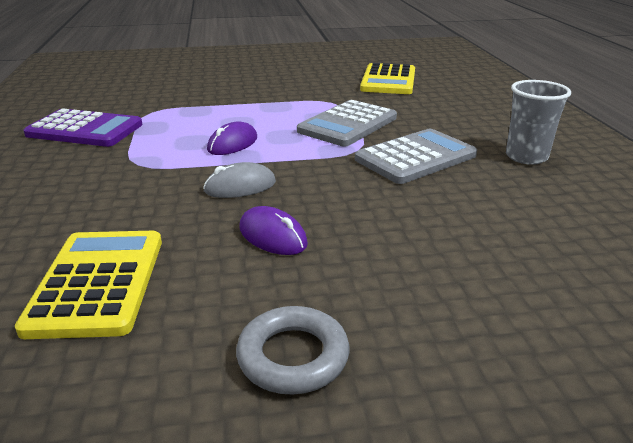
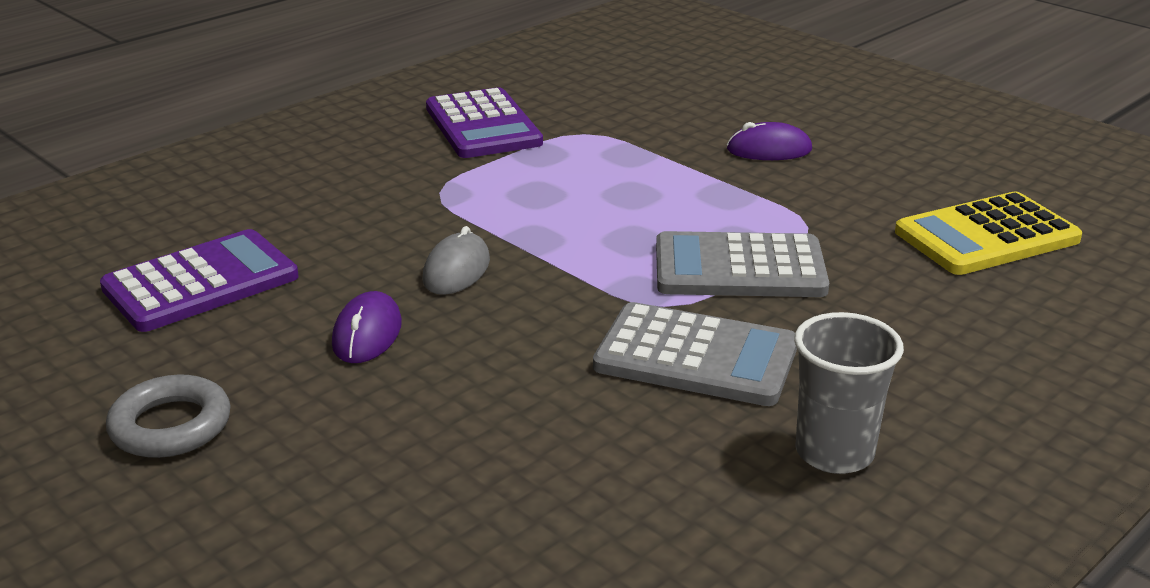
camera: 55 degrees right, 0 degrees up
yellow calculator [15,231,162,339] -> purple calculator [100,229,299,332]
grey mouse [203,162,276,198] -> grey mouse turned 75 degrees clockwise [422,226,490,295]
purple mouse [207,121,257,155] -> purple mouse moved to [727,122,812,160]

